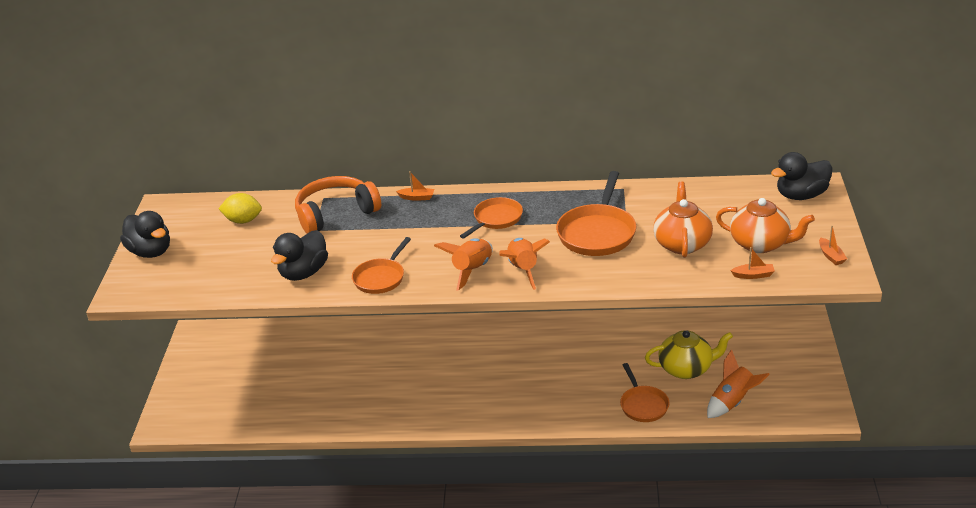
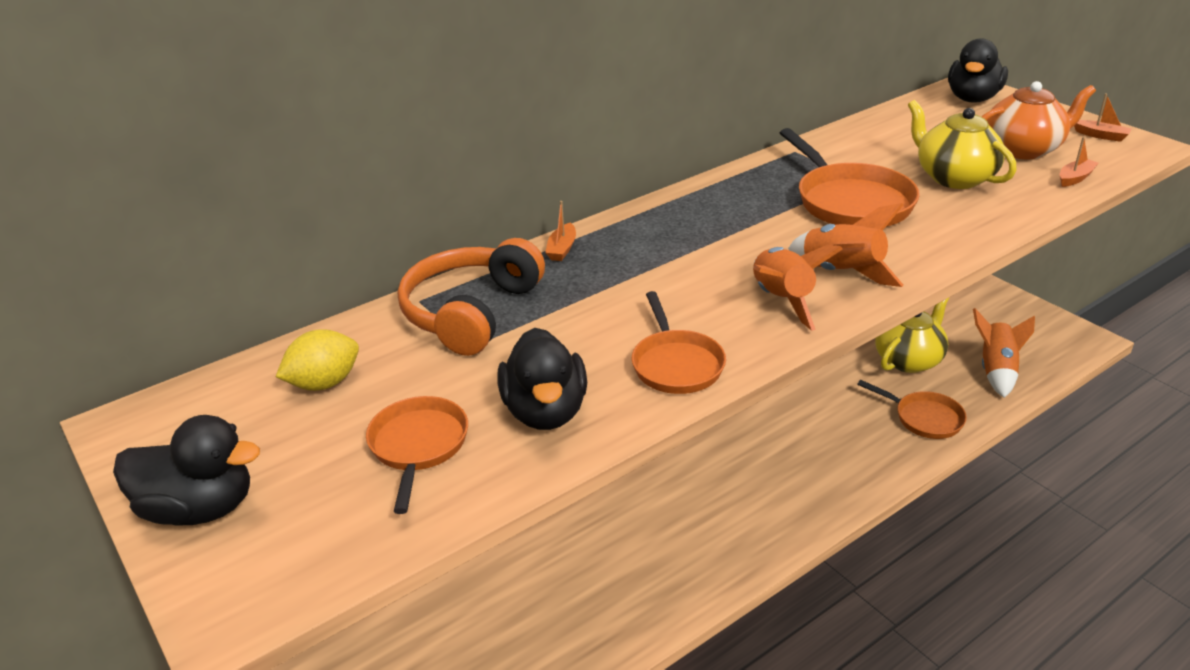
camera: 40 degrees left, 0 degrees up
orange boat [396,171,434,201] -> orange boat turned 135 degrees clockwise [545,201,576,261]
orange pan [460,197,523,239] -> orange pan moved to [366,396,468,514]
orange teapot [653,182,713,258] -> yellow teapot [908,100,1016,189]

